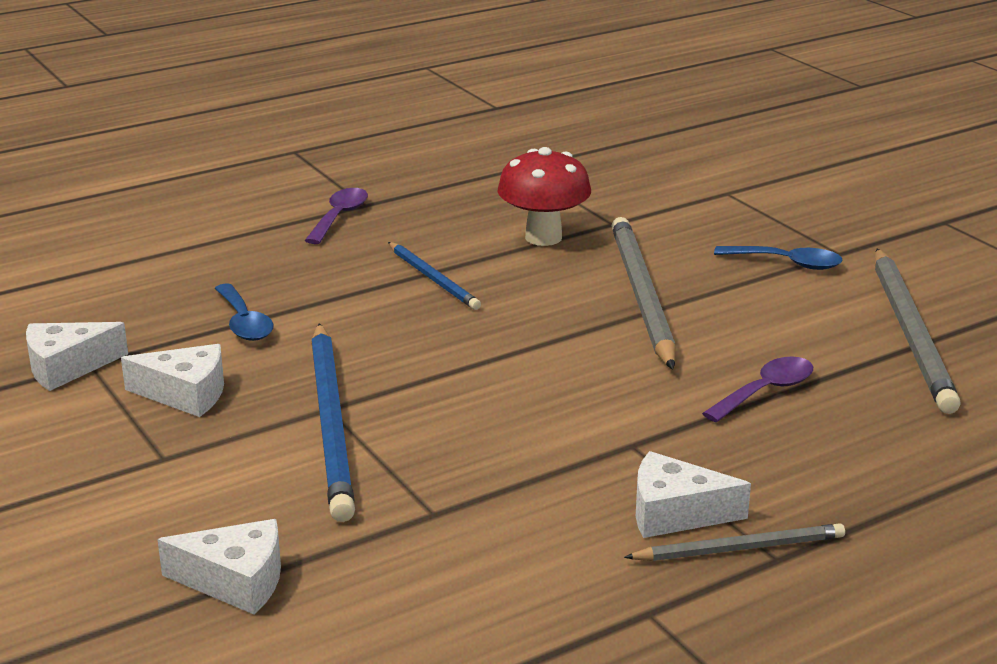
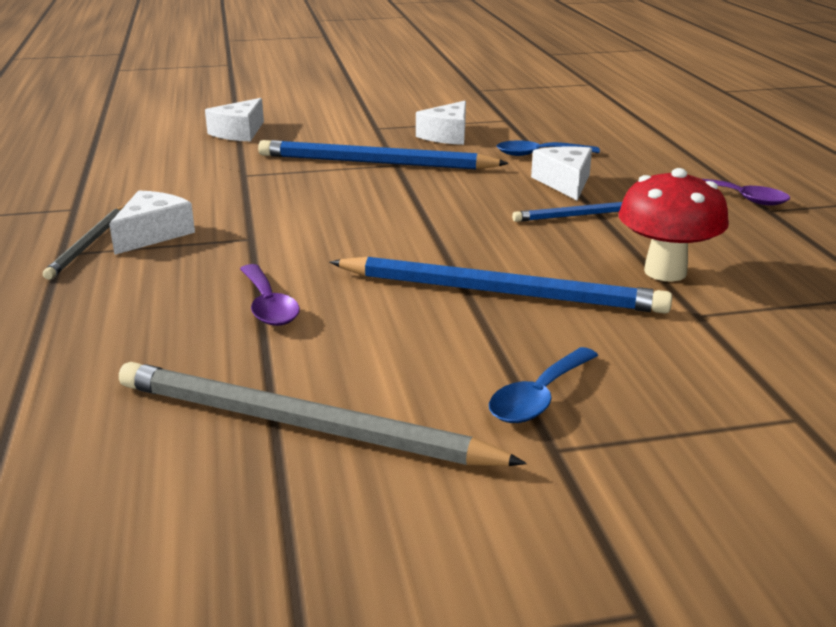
camera: 110 degrees right, 0 degrees up
white cheese [26,322,128,391] -> white cheese moved to [531,146,592,200]
grey pencil [612,217,676,370] -> blue pencil [329,256,672,313]

